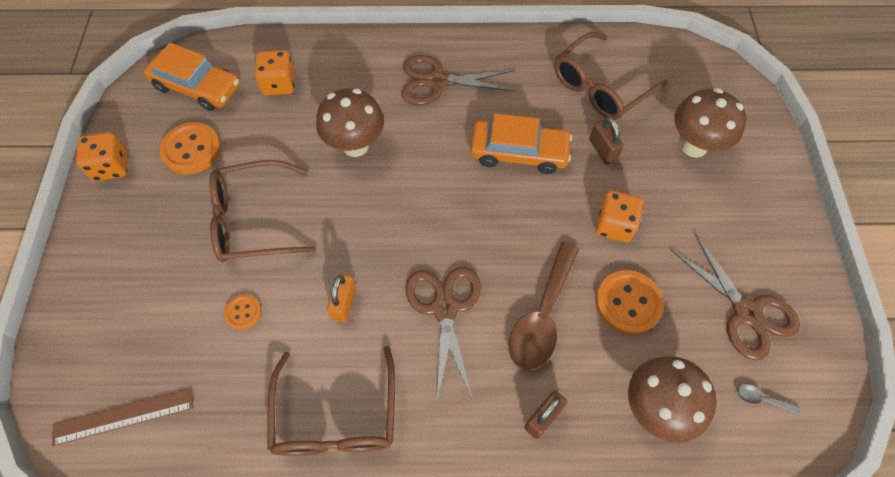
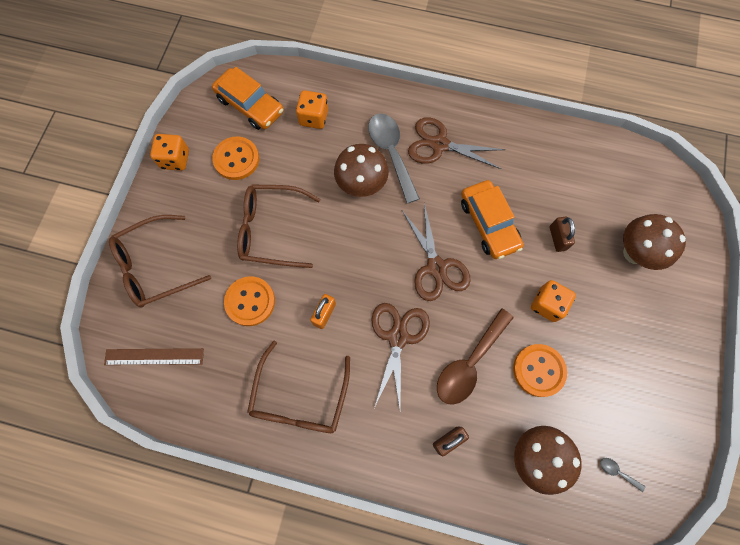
camera: 15 degrees right, 10 degrees up
orange button [224,295,262,330] -> orange button [224,277,275,326], size x1.84
orange car [470,113,572,174] -> orange car turned 45 degrees clockwise [461,180,524,259]
brown glasses [554,32,668,120] -> brown glasses moved to [109,215,211,307]
brown scissors [670,232,800,360] -> brown scissors moved to [402,203,471,301]
none -> grey spoon [368,113,420,204]

